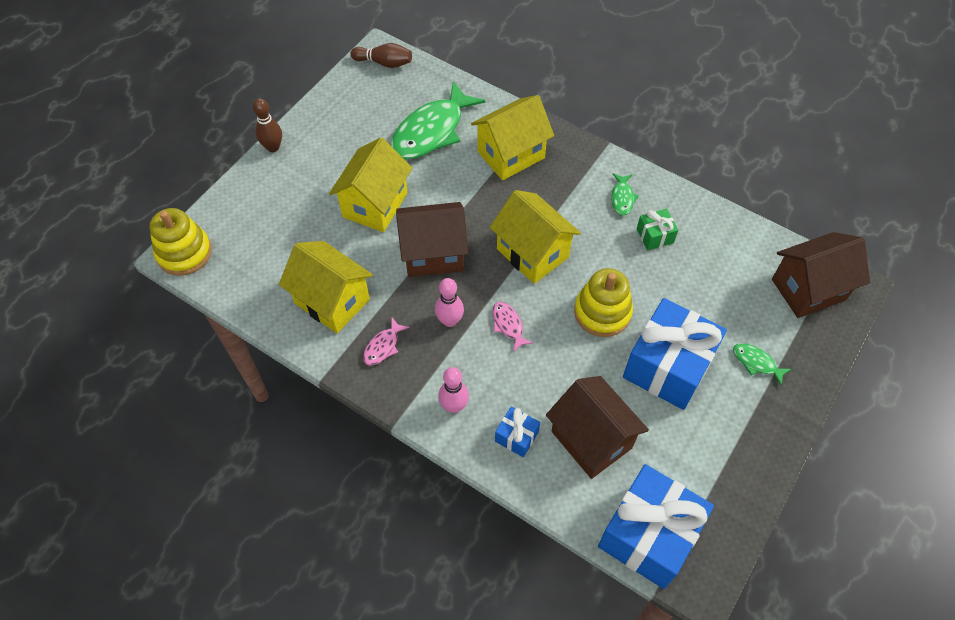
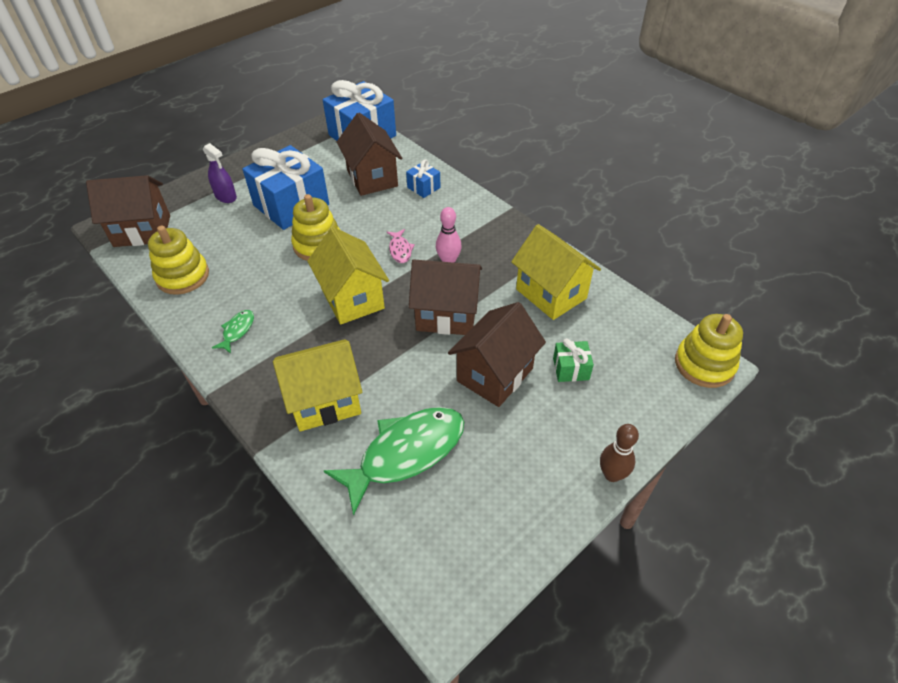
camera: 165 degrees left, 10 degrees down
yellow house [329,138,412,232] -> brown house [448,302,546,407]
brown bowling pin [351,43,412,68] -> none
pink fish [363,318,410,366] -> none
pink bowling pin [438,367,469,413] -> none
green gift [637,209,678,251] -> green gift moved to [553,338,594,382]
green fish [733,343,791,386] -> purple spray bottle [203,143,237,203]
none -> yellow stacking toy [148,225,209,295]

